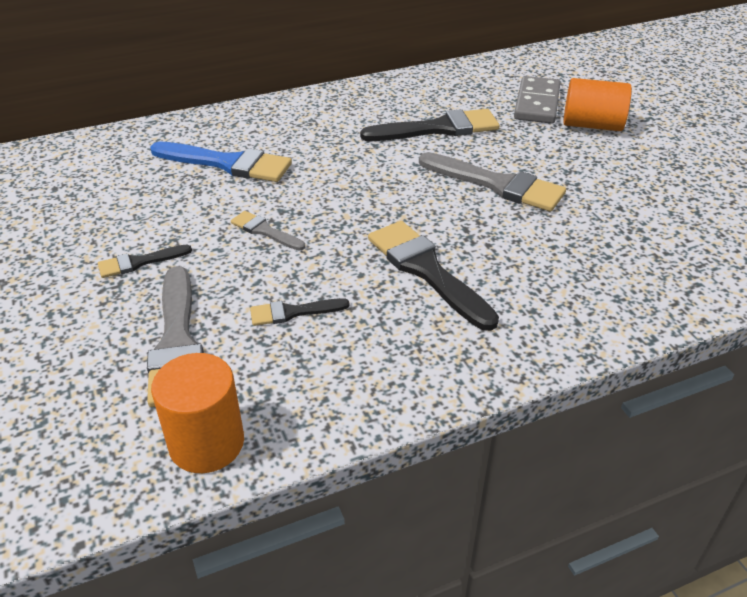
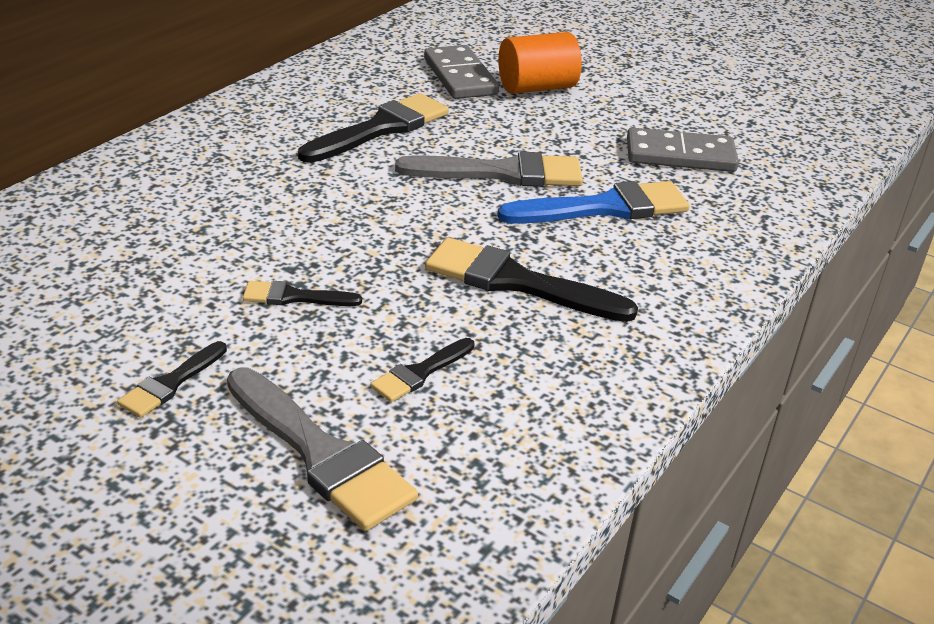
camera: 35 degrees left, 5 degrees down
blue brush [150,142,292,182] -> blue brush moved to [497,181,690,224]
orange cylinder [151,353,244,473] -> none
grey brush [231,211,305,251] -> black brush [243,281,362,306]
none -> grey domino [627,128,739,172]

